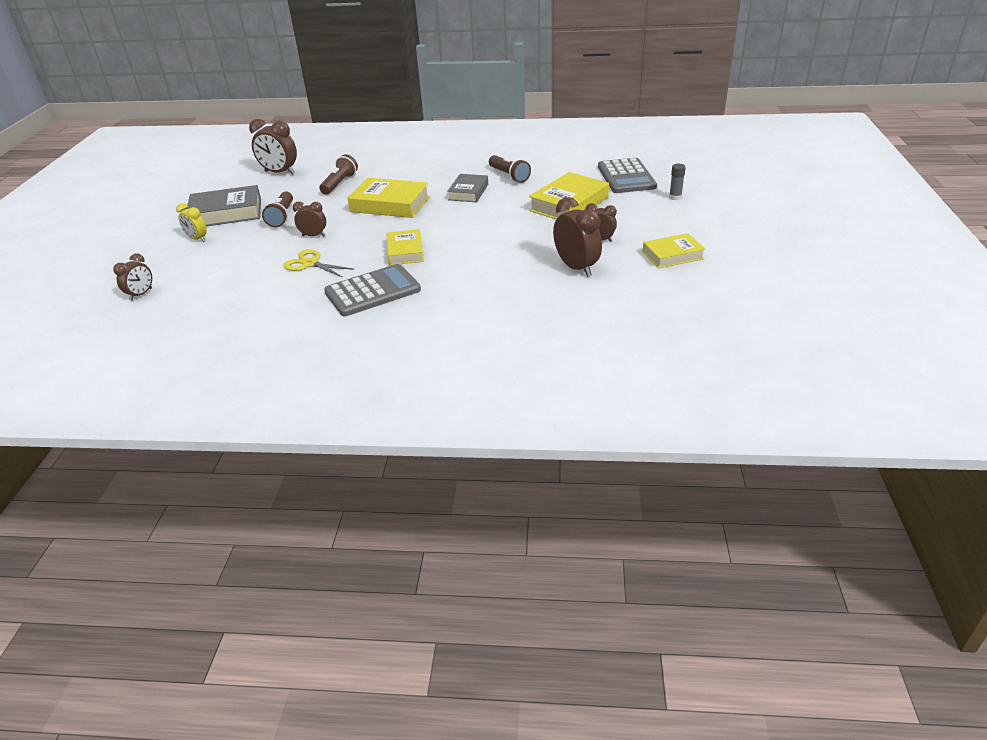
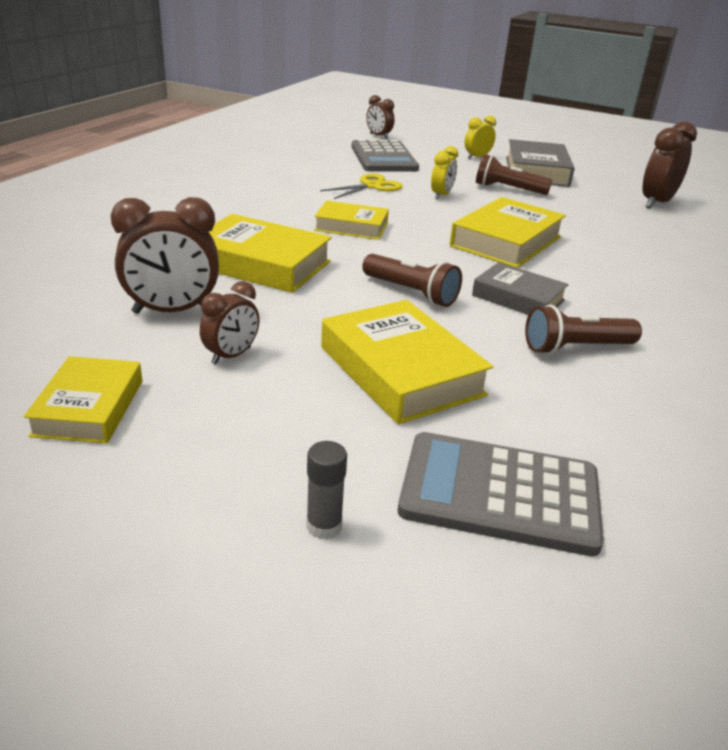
camera: 105 degrees right, 5 degrees down
brown clock [293,201,326,236] -> yellow clock [431,146,458,199]
brown flashlight [319,154,358,195] -> brown flashlight moved to [362,254,462,307]
grey calculator [324,264,421,316] -> grey calculator moved to [351,140,419,172]
none -> yellow book [208,214,332,293]

